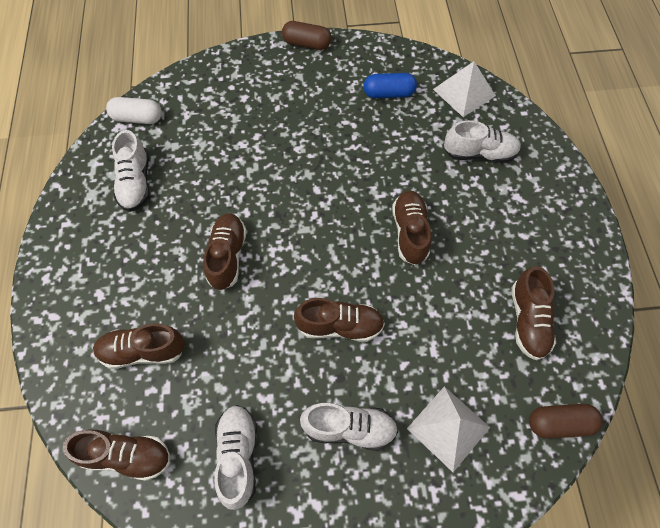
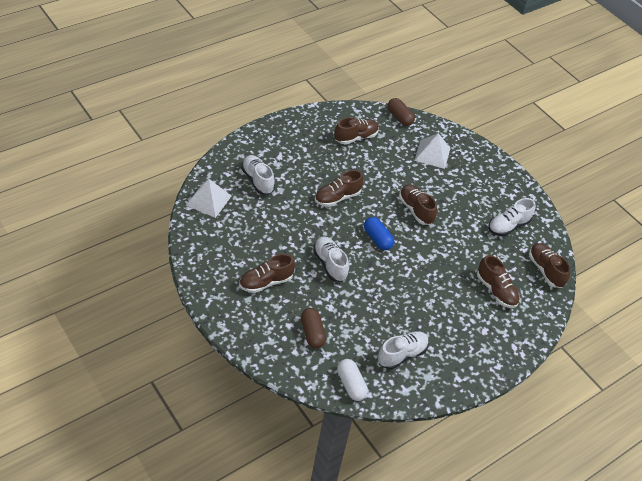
camera: 125 degrees left, 15 degrees down
brown shoe [203,213,247,291] -> brown shoe moved to [239,254,295,293]
brown capsule [282,21,332,50] -> brown capsule moved to [301,308,326,348]
white shoe [300,403,398,451] -> white shoe moved to [313,237,349,282]
blue capsule [363,73,417,98] -> blue capsule moved to [364,217,394,250]

